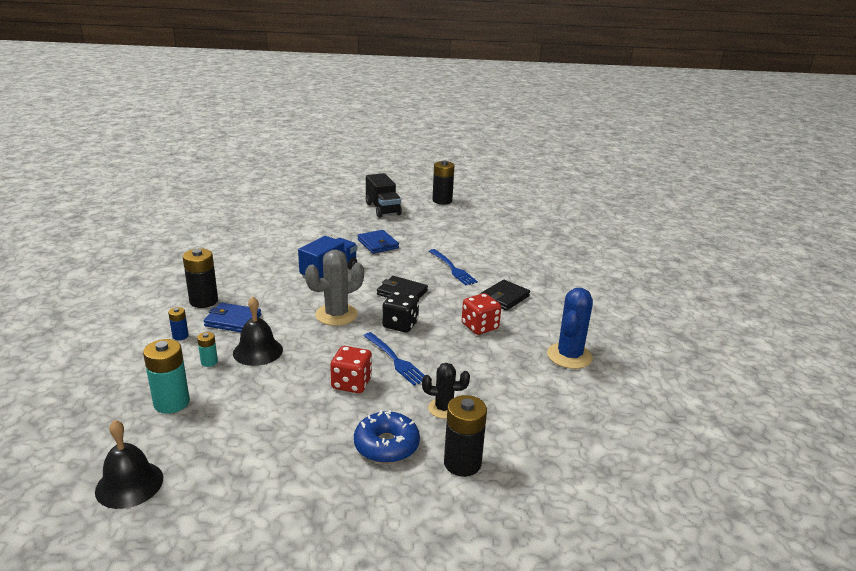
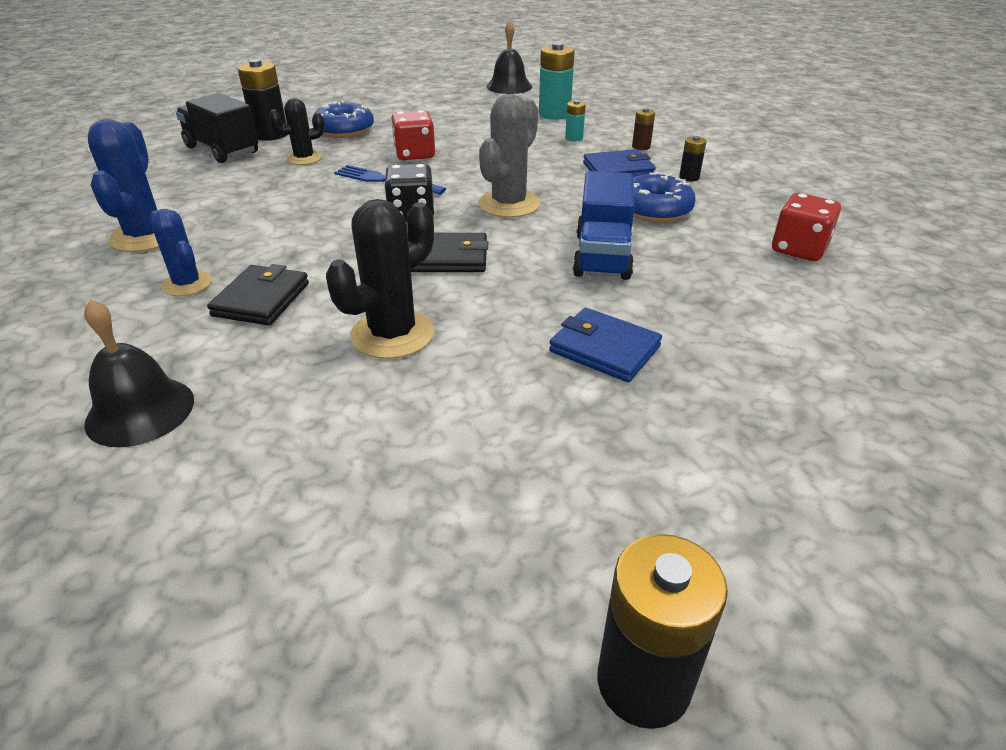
camera: 155 degrees right, 10 degrees up
blue battery [168,307,189,340] -> brown battery [632,108,655,150]
black battery [183,248,218,308] -> black battery [679,136,707,181], size x0.52
black bell [233,297,283,366] -> black bell moved to [84,299,194,447]
black truck [366,173,402,218] -> black truck moved to [176,93,258,163]
blue fork [429,249,478,285] -> black cactus [326,199,434,359]
red dice [462,293,501,335] -> red dice moved to [772,193,841,261]
none -> blue cactus [150,209,212,296]
none -> blue donut [633,172,696,222]

